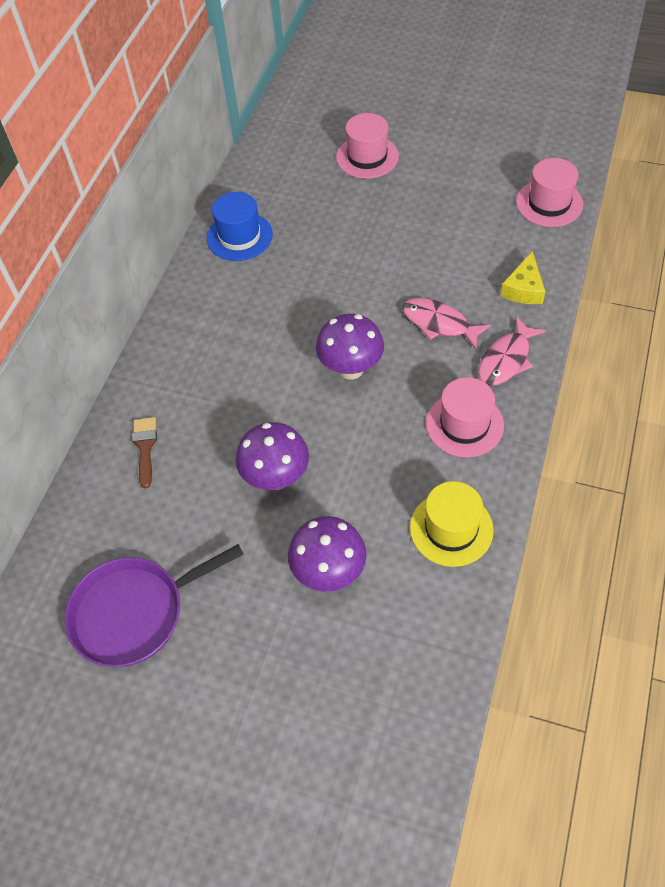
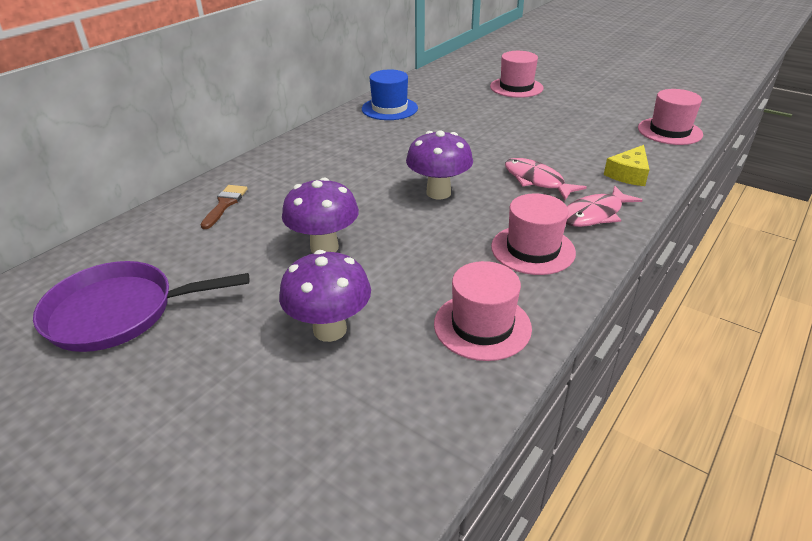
camera: 15 degrees right, 20 degrees down
yellow hat [410,481,494,567] -> pink hat [434,261,532,361]

